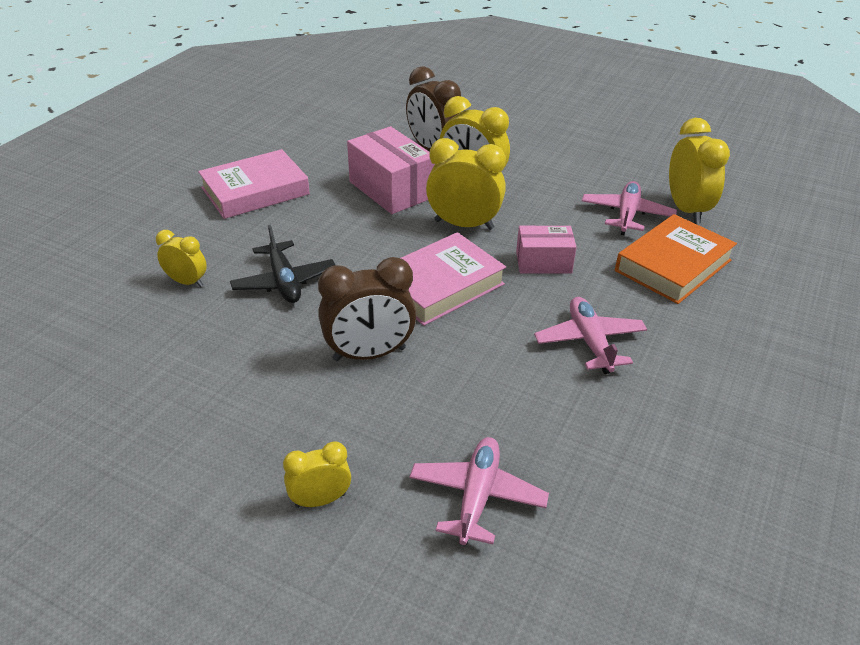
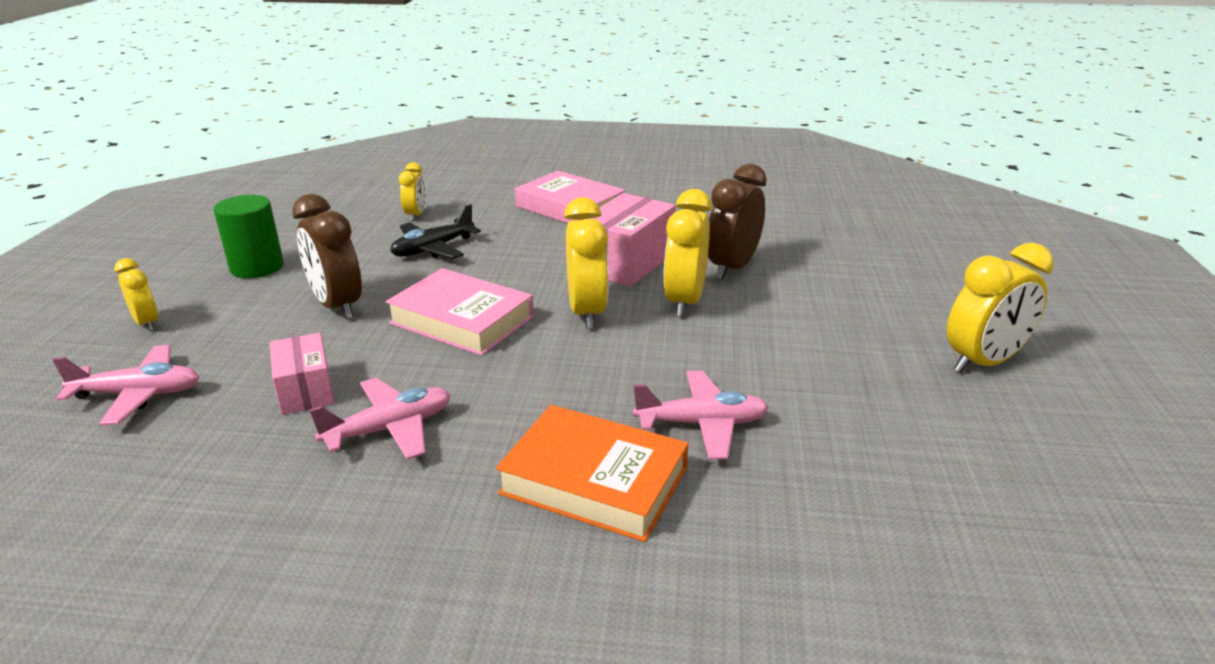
camera: 70 degrees right, 10 degrees down
pink box [516,226,576,274] -> pink box moved to [270,333,334,415]
yellow clock [669,118,730,224] -> yellow clock moved to [947,243,1054,373]
none -> green cylinder [213,195,284,278]

